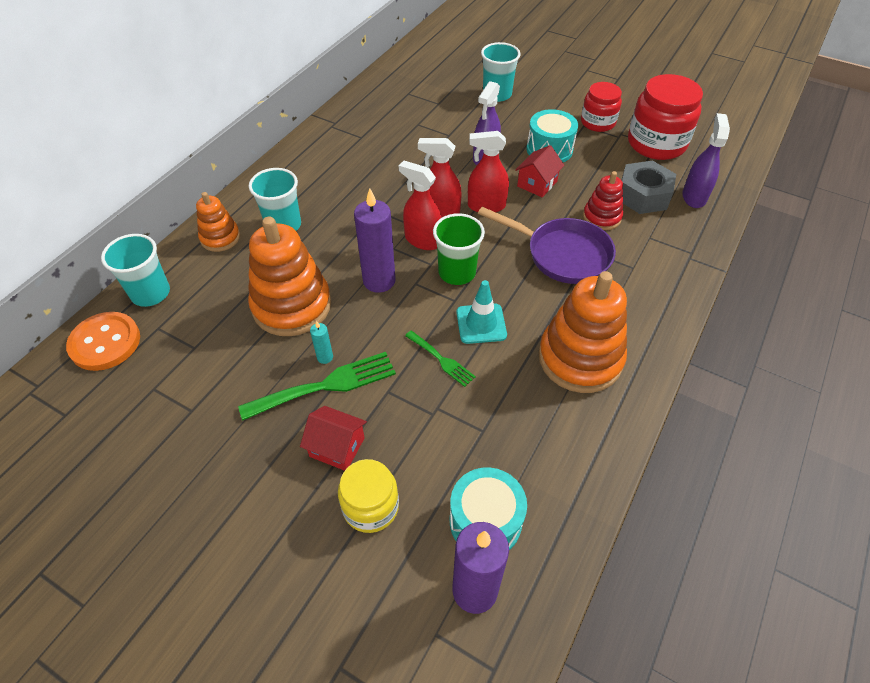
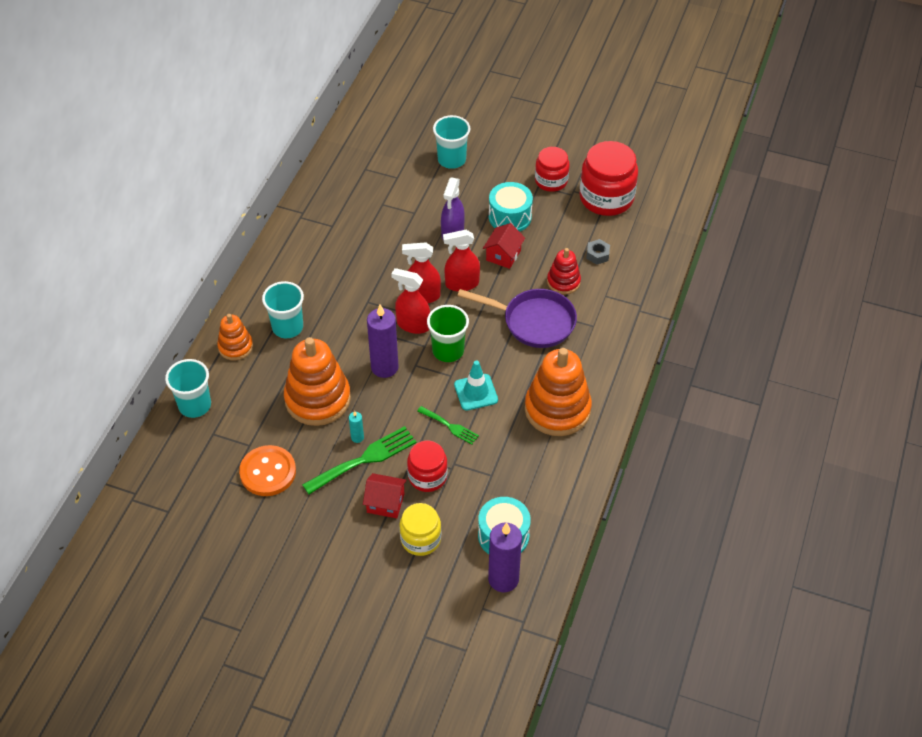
camera: 10 degrees left, 0 degrees up
orange button [66,312,140,371] -> orange button moved to [239,445,296,496]
grey nut [621,160,676,214] -> grey nut [586,239,610,265], size x0.51
purple spray bottle [682,113,730,208] -> none
none -> red jar [407,441,448,492]

